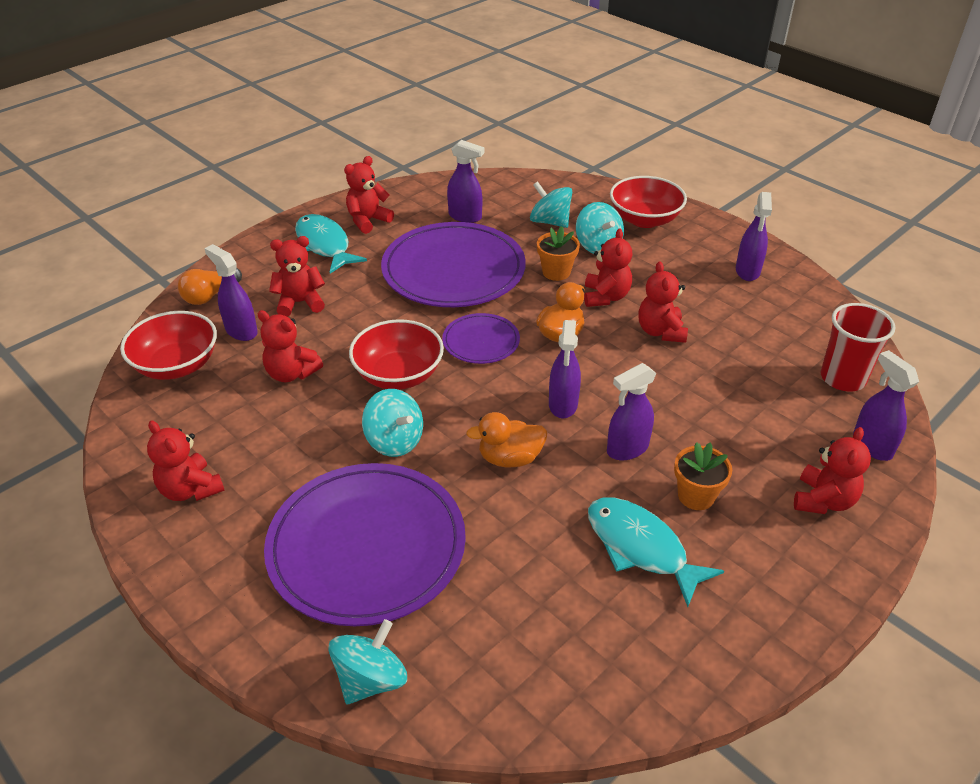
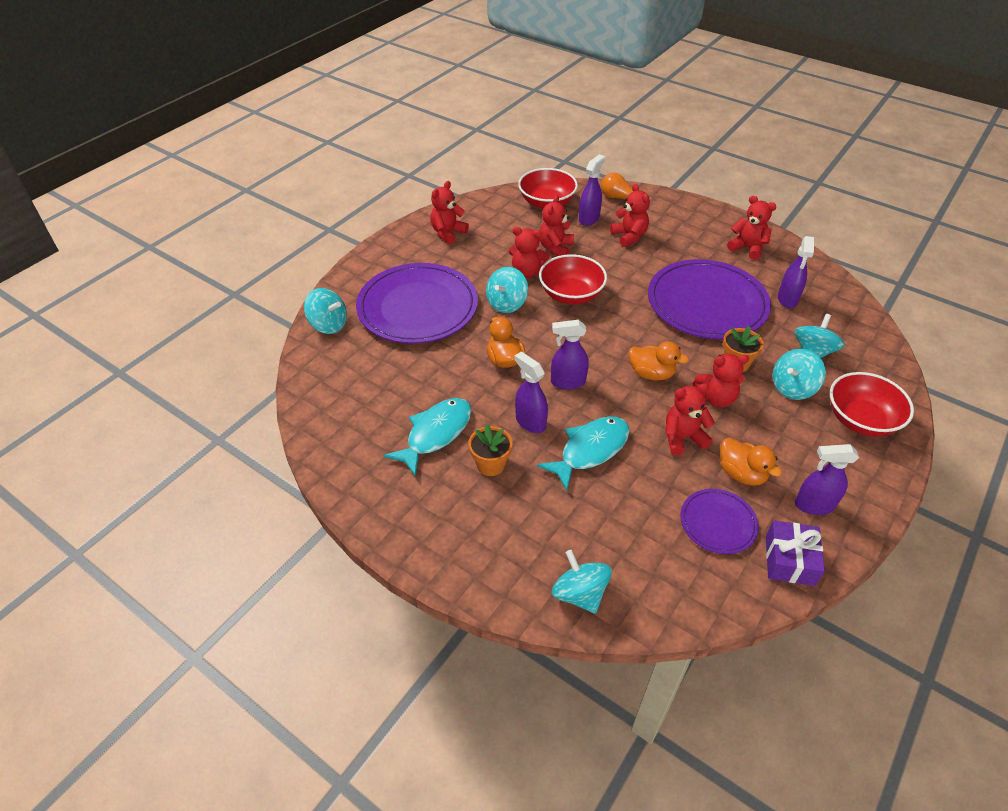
camera: 80 degrees right, 5 degrees up
turquoise fish [295,214,367,274] -> turquoise fish moved to [537,416,630,491]
purple plate [442,313,520,364] -> purple plate moved to [680,489,759,554]
red teddy bear [794,427,871,514] -> red teddy bear moved to [509,227,550,278]
red cup [820,303,895,392] -> none
purple spray bottle [853,350,919,461] -> turquoise spinning top [552,550,612,614]
none -> orange duck [720,438,782,486]
none -> purple gift [766,520,825,586]

